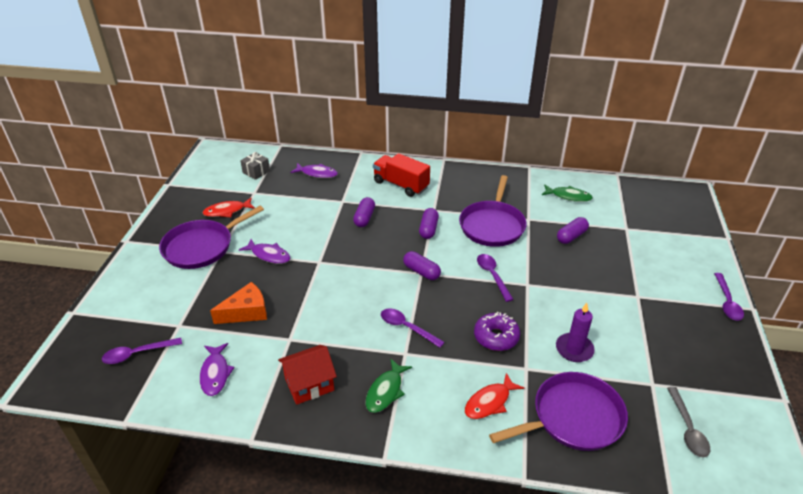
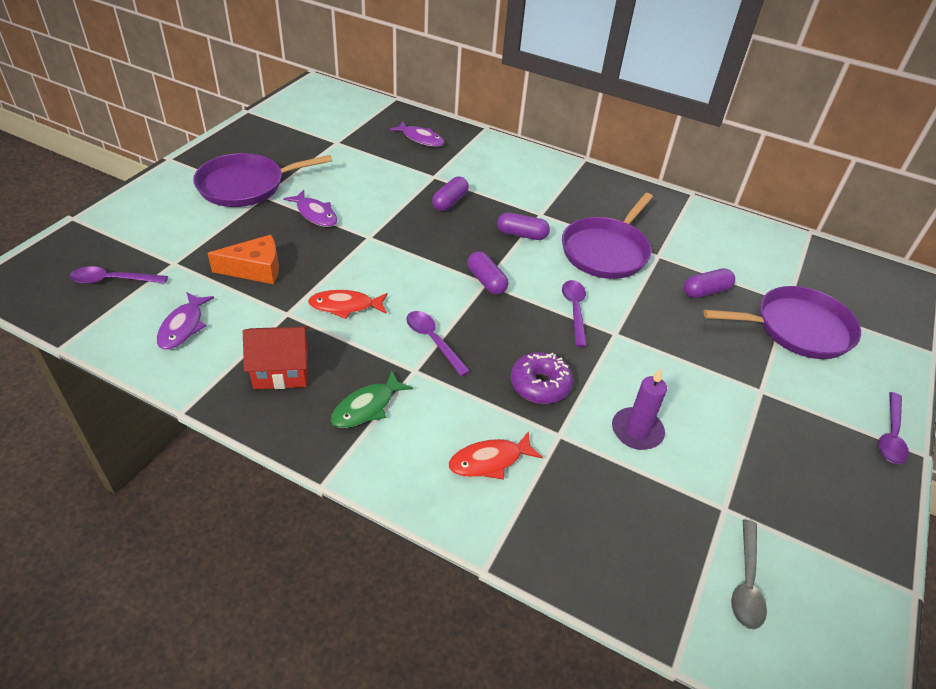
camera: 15 degrees right, 5 degrees up
red fish [203,198,255,217] -> red fish moved to [308,290,388,319]
grey gift [240,152,270,180] -> none
red truck [373,153,430,197] -> none
purple capsule [419,208,439,239] -> purple capsule turned 75 degrees clockwise [497,212,550,240]
purple pan [489,372,628,451] -> purple pan moved to [704,286,861,359]
green fish [542,184,593,202] -> none

